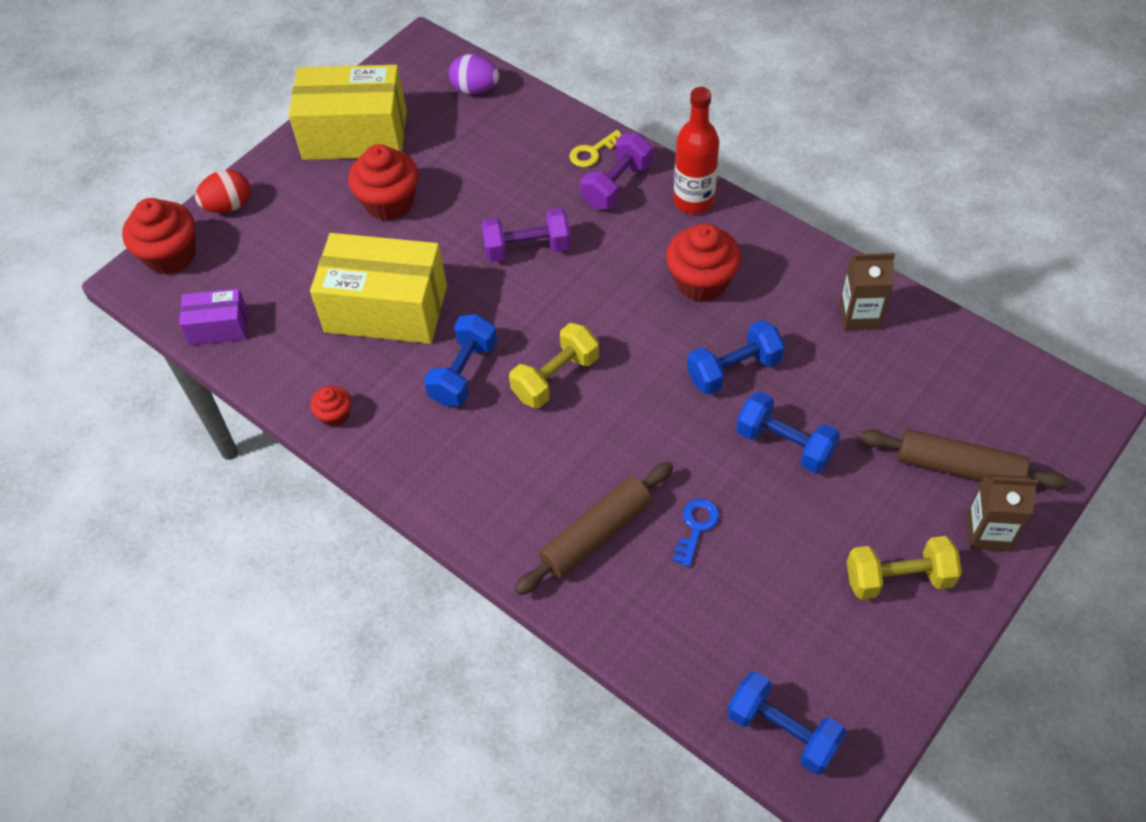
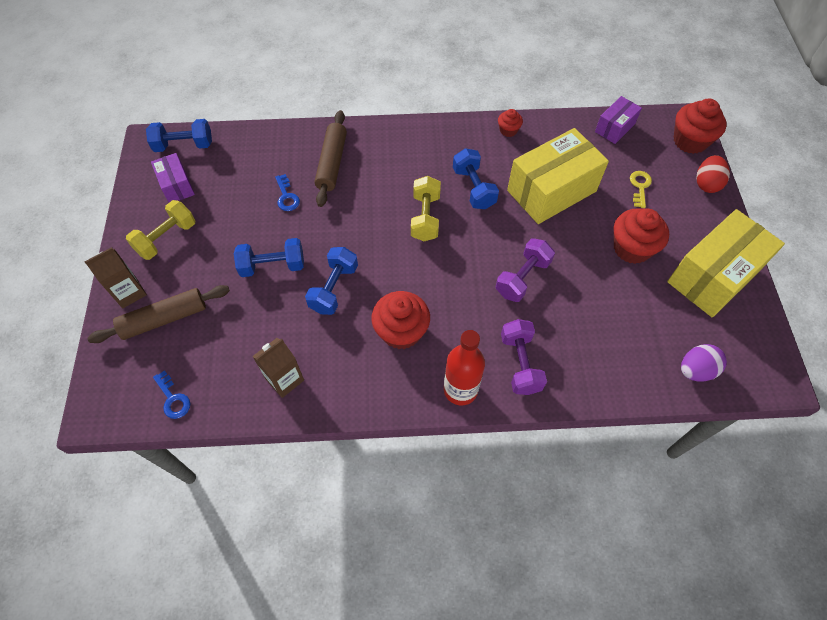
camera: 135 degrees right, 5 degrees up
yellow key [569,130,622,167] -> yellow key moved to [630,171,652,208]
none -> purple box [151,153,195,202]
none -> blue key [153,370,190,419]

